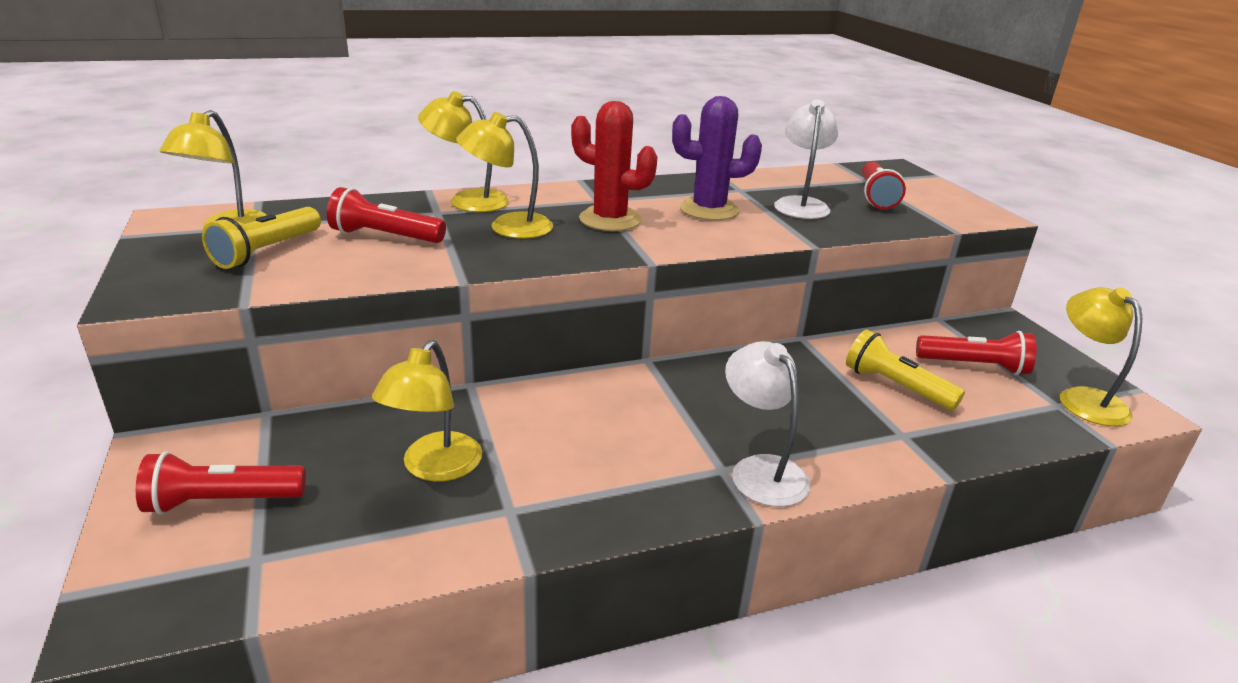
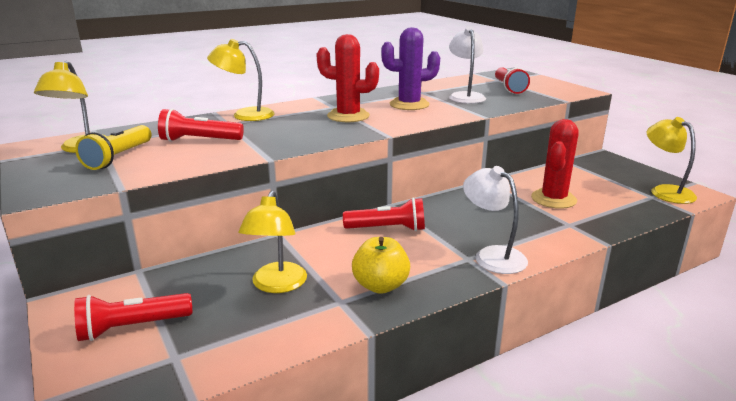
camera: 10 degrees left, 5 degrees down
yellow lamp [456,112,553,239] -> none
yellow flashlight [846,330,965,411] -> red cactus [531,119,579,209]
red flashlight [916,331,1036,375] -> red flashlight moved to [343,198,425,231]
none -> yellow apple [352,237,410,294]

